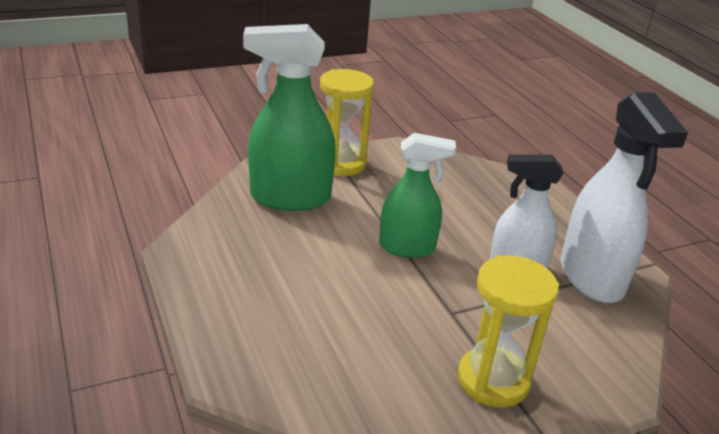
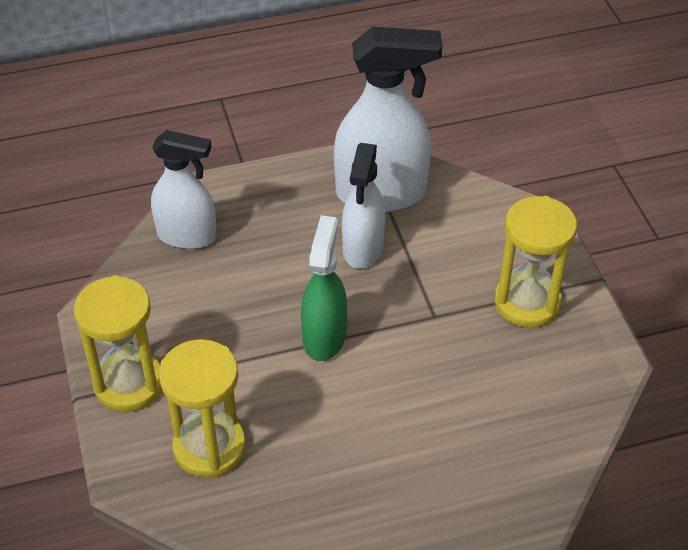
camera: 80 degrees left, 15 degrees up
green spray bottle [243,24,336,211] -> yellow hourglass [159,339,246,478]
none -> white spray bottle [151,130,217,249]

